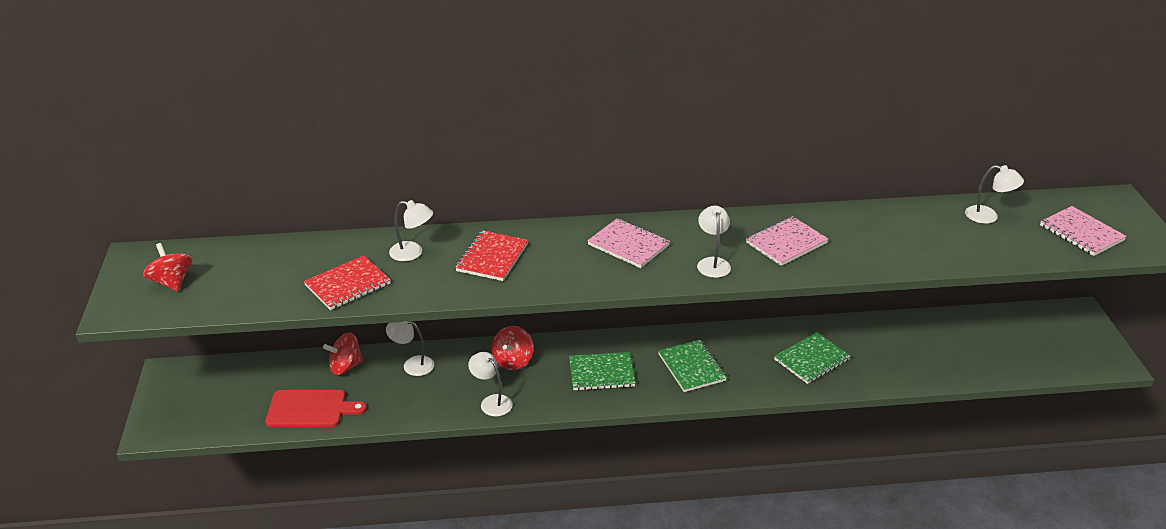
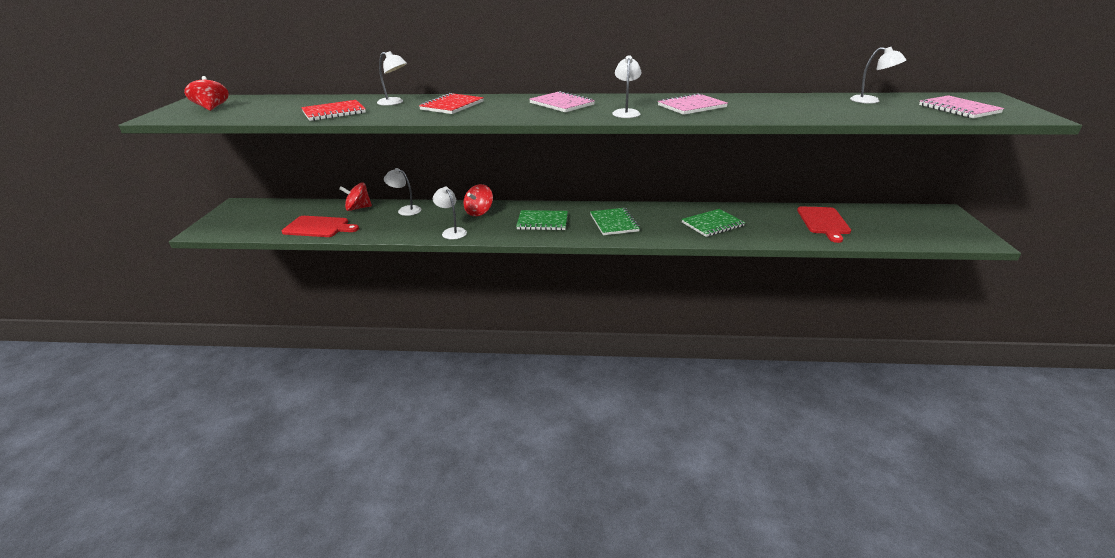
camera: 10 degrees right, 5 degrees down
none -> red cutting board [797,207,851,243]

